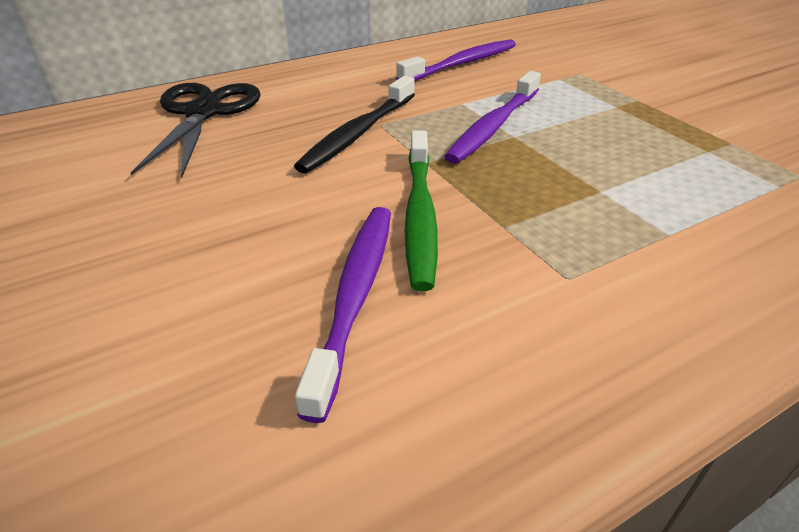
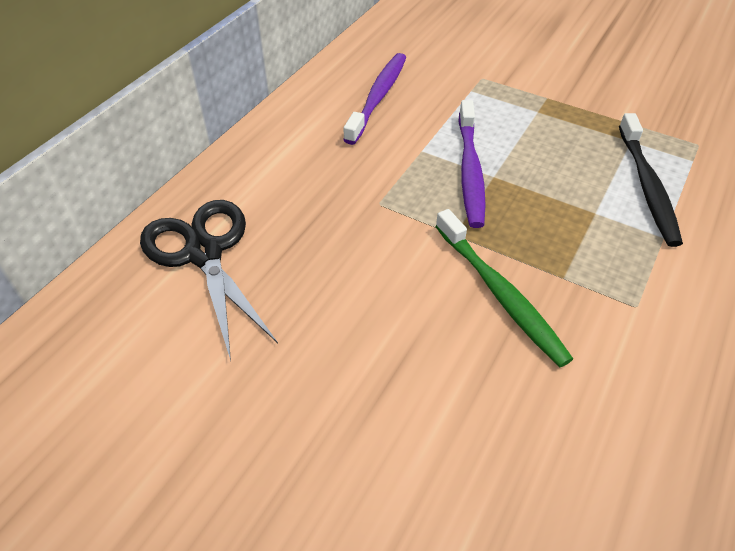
camera: 30 degrees left, 10 degrees up
black toothbrush [294,76,415,173] -> black toothbrush moved to [619,113,683,247]
purple toothbrush [295,207,391,423] -> none

